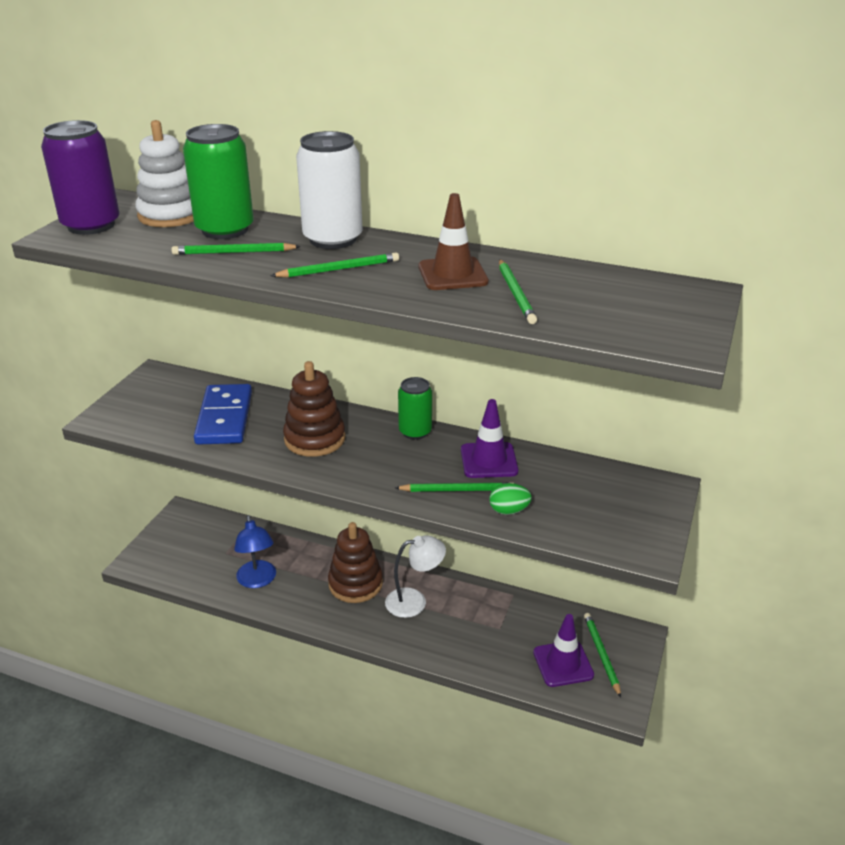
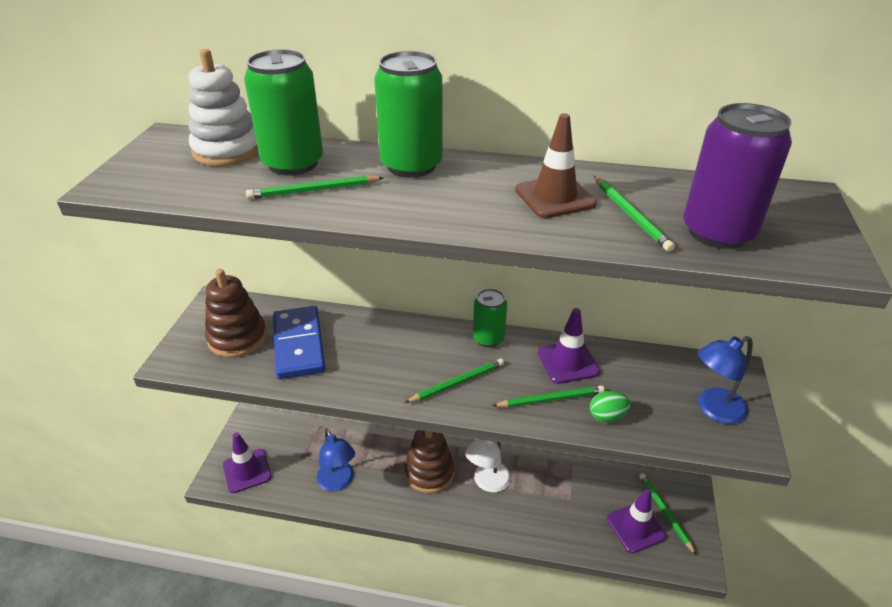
camera: 10 degrees left, 5 degrees up
purple can [41,120,119,235] -> purple can moved to [683,103,792,249]
green pencil [271,253,399,278] -> green pencil moved to [405,358,504,403]
brown stacking toy [283,361,345,457] -> brown stacking toy moved to [205,269,267,358]
white can [296,131,362,249] -> green can [374,51,443,178]
white lamp [385,535,446,618] -> white lamp turned 150 degrees clockwise [465,439,511,492]
none -> purple traffic cone [223,432,272,493]
none -> blue lamp [698,336,753,424]

